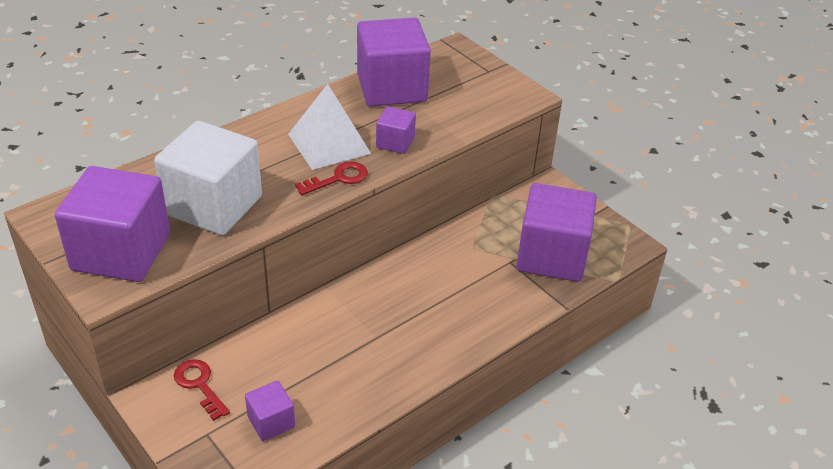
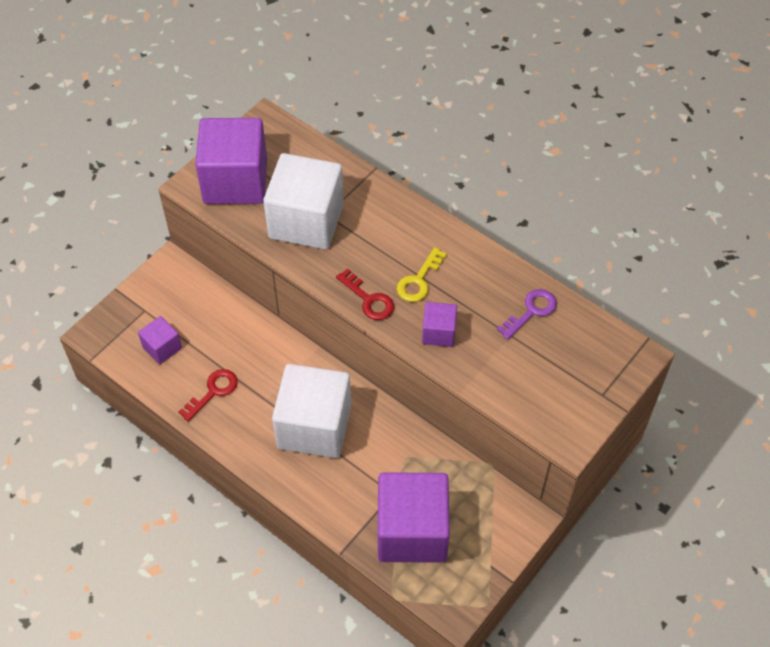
camera: 80 degrees right, 15 degrees up
red key [174,359,230,421] -> red key moved to [178,369,238,422]
white pyramid [288,84,371,170] -> yellow key [397,247,447,302]
purple cube [357,18,431,107] -> purple key [497,289,557,340]
none -> white cube [272,364,351,458]

